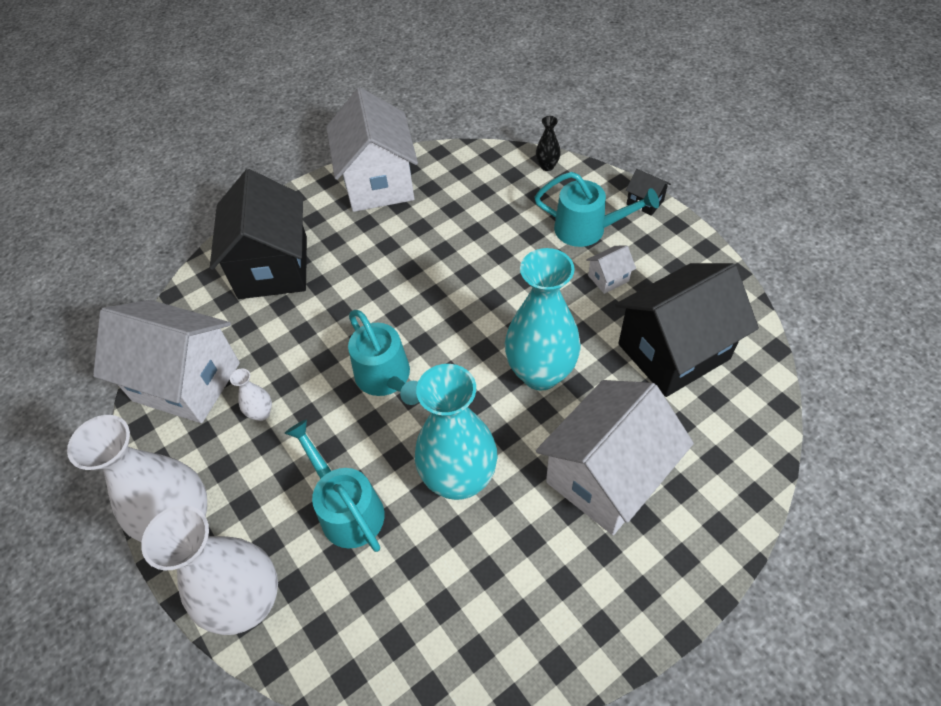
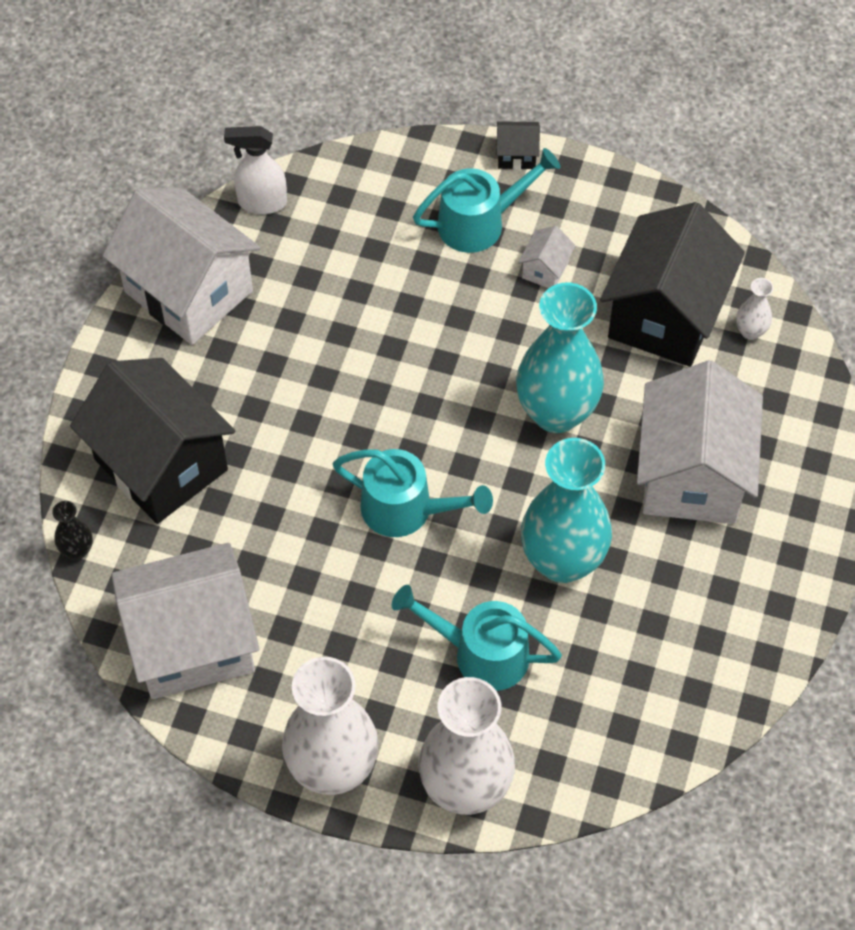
camera: 40 degrees left, 5 degrees up
white vase [230,368,272,421] -> white vase moved to [736,278,773,340]
black vase [536,116,561,171] -> black vase moved to [52,501,93,560]
none -> white spray bottle [224,126,287,214]

